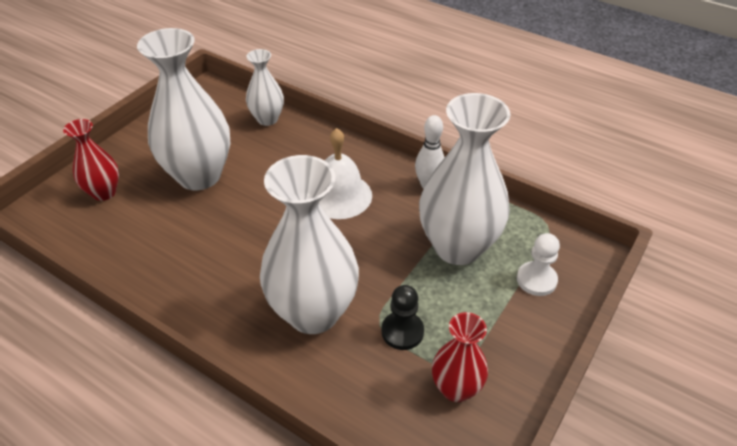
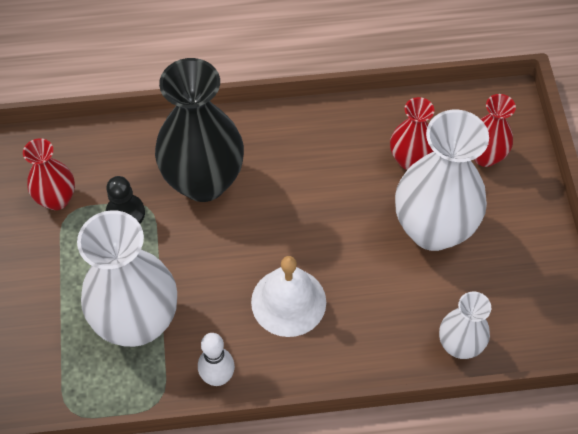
camera: 140 degrees right, 15 degrees up
white vase [260,155,359,334] -> black vase [155,58,244,202]
white pawn [517,233,560,296] -> none
none -> red vase [390,97,434,170]

